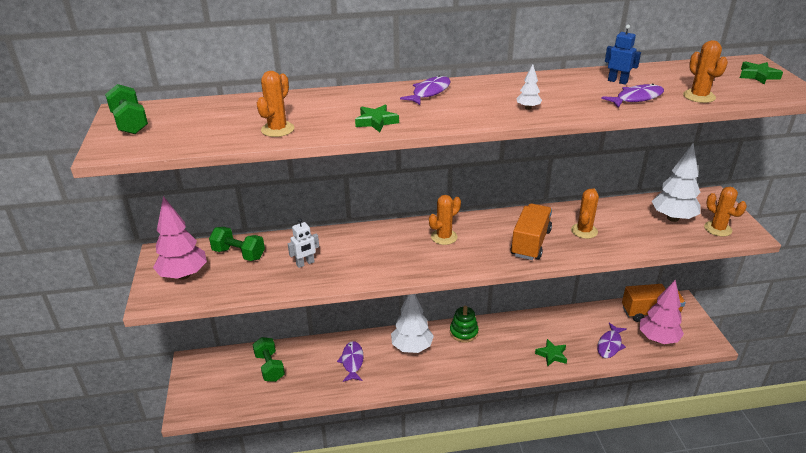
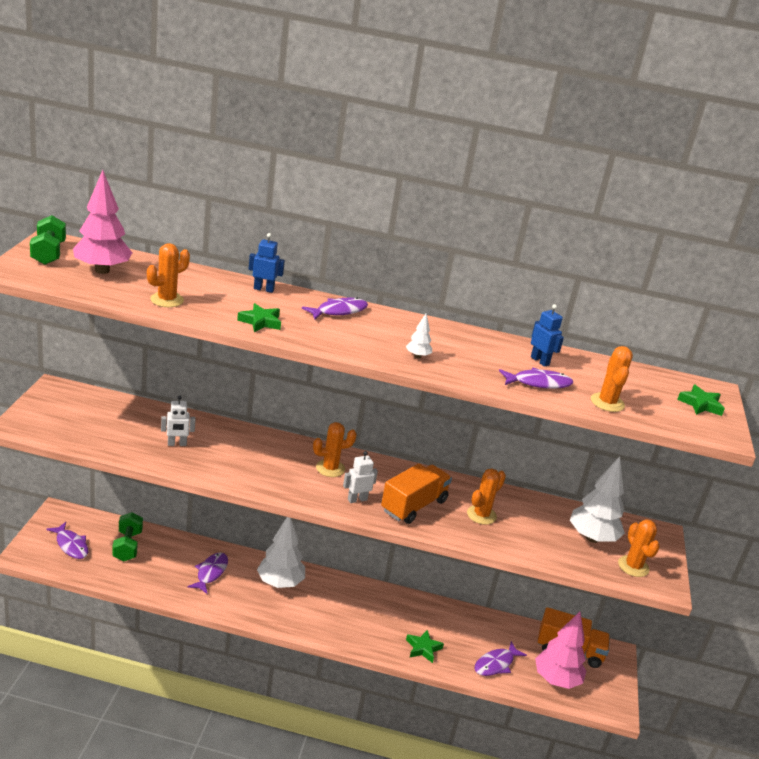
camera: 15 degrees right, 5 degrees down
pink tree [153,196,207,280] -> pink tree moved to [73,170,132,274]
green dumbbell [209,227,265,261] -> none
green stacking toy [450,306,479,343] -> none
none -> purple fish [46,522,88,559]
none -> blue robot [249,233,285,293]
none -> white robot [343,451,378,503]

